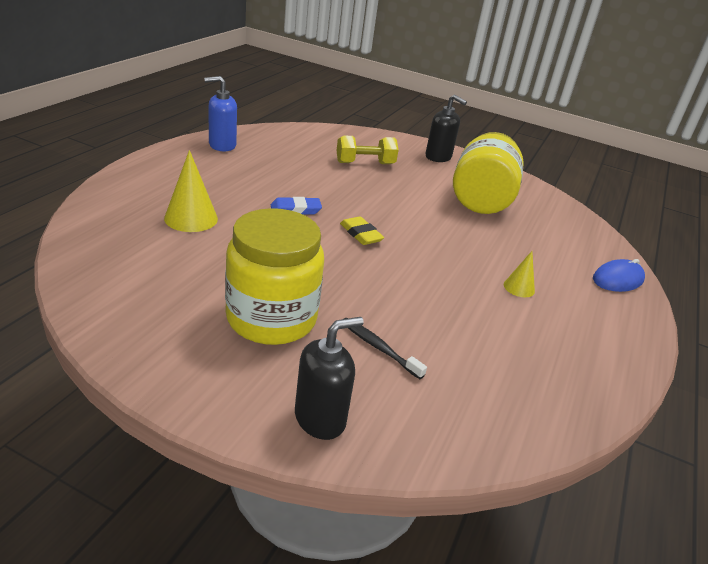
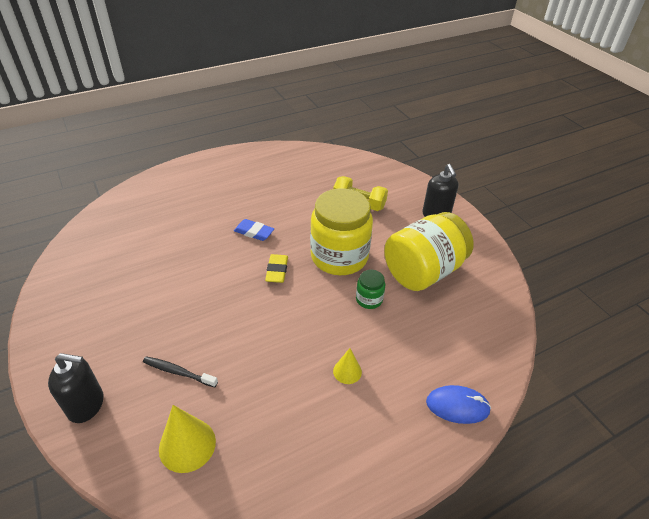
camera: 40 degrees right, 10 degrees up
yellow cone [164,150,218,232] -> yellow cone moved to [159,405,216,473]
blue soap dispenser [204,76,237,151] -> none
yellow jar [225,208,324,345] -> yellow jar moved to [310,188,373,275]
black toothbrush [344,318,427,379] -> black toothbrush turned 60 degrees counterclockwise [143,356,218,388]
none -> green jar [356,270,385,309]

